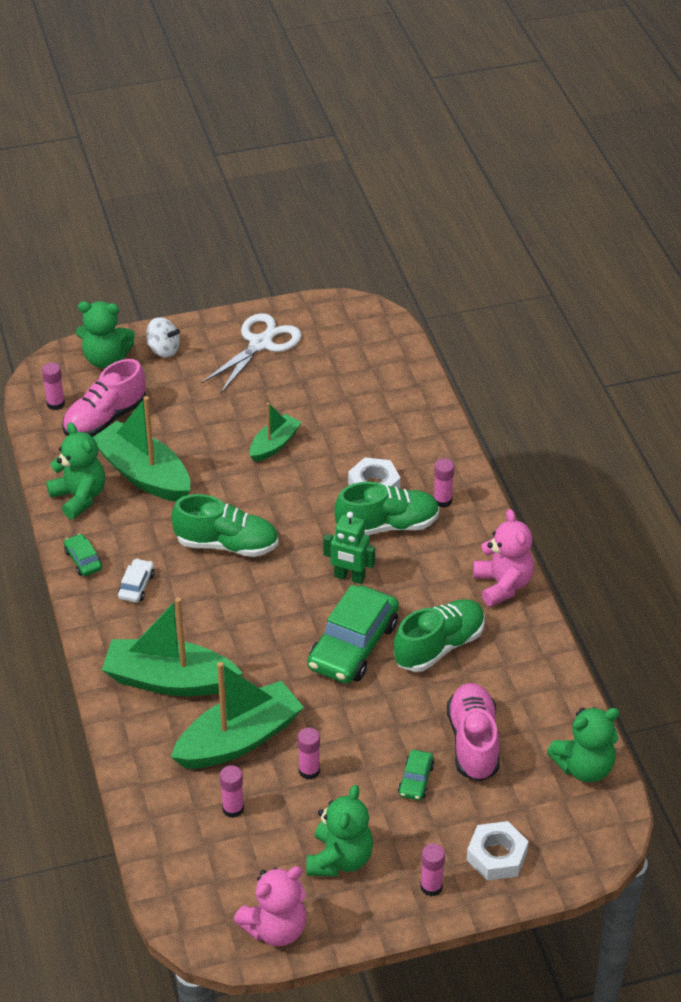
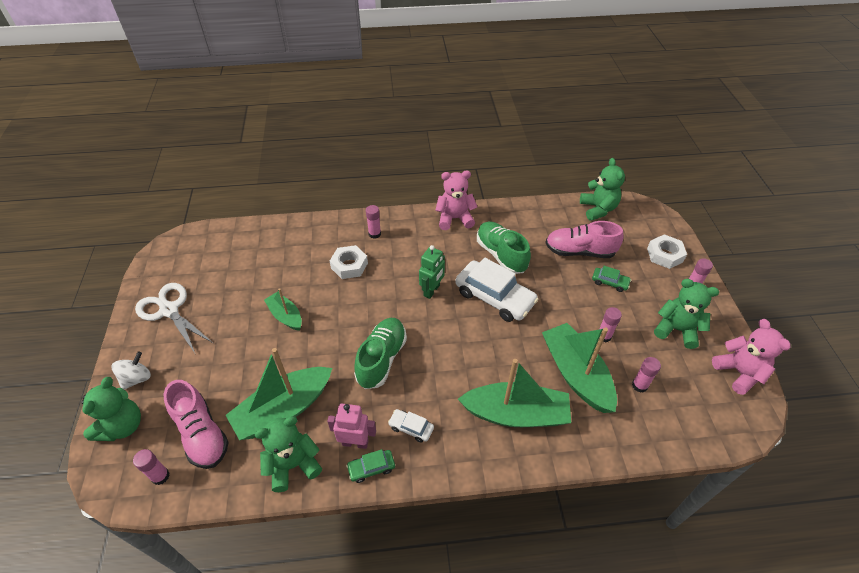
camera: 80 degrees left, 5 degrees up
green boat [102,597,243,696] -> green boat turned 105 degrees counterclockwise [458,359,571,427]
green car [307,585,399,684] -> white car [455,258,539,322]
green shoe [335,482,440,535] -> none
none -> pink robot [327,403,376,449]

